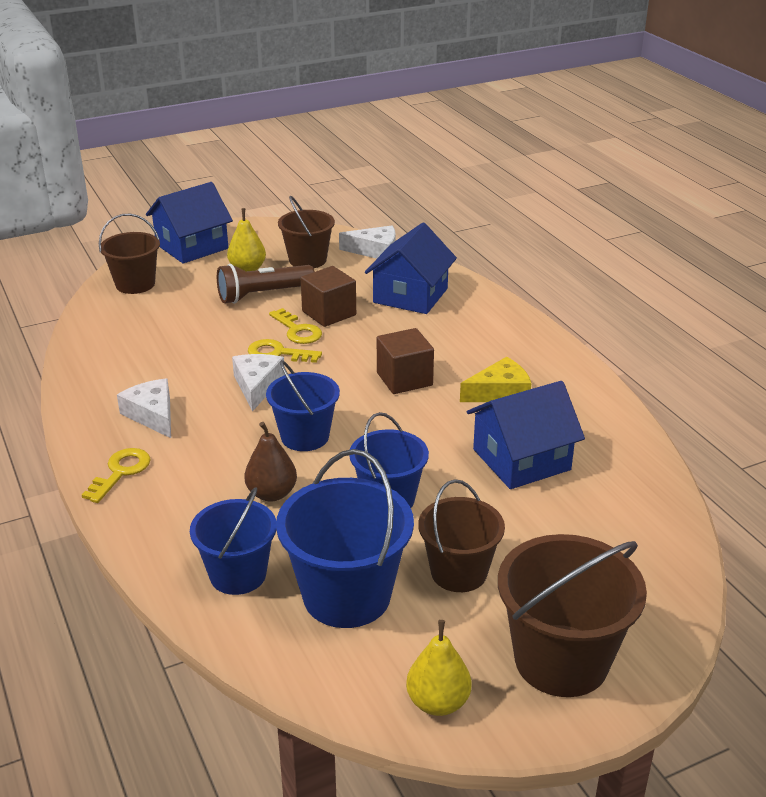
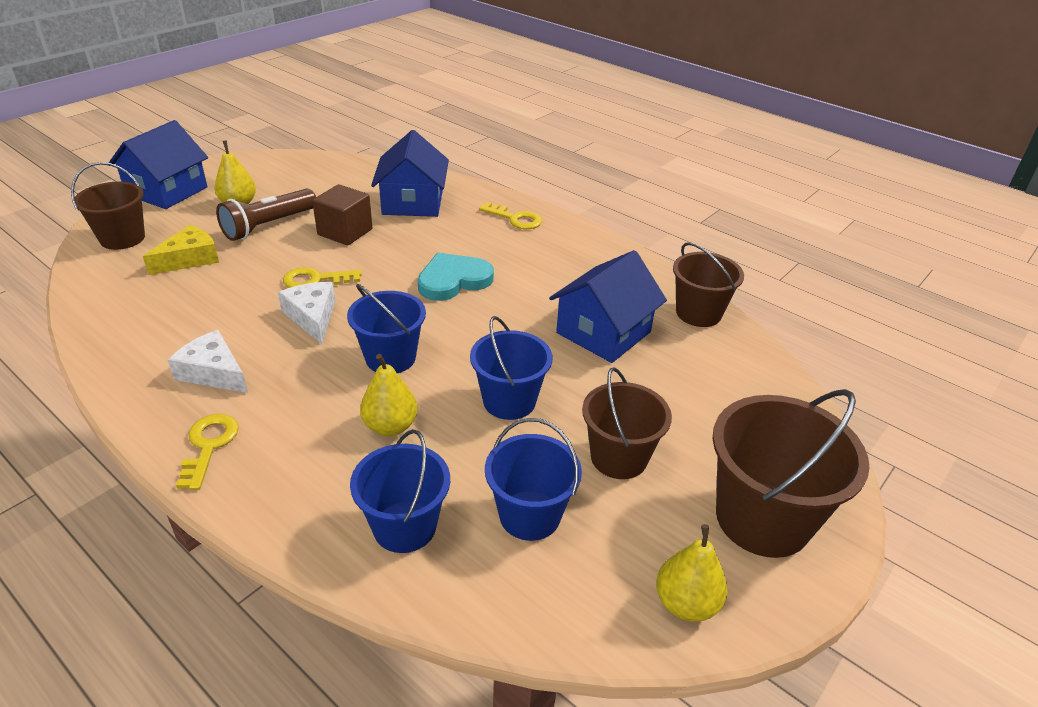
camera: 25 degrees left, 5 degrees up
brown pear [244,422,297,502] -> yellow pear [360,354,418,436]
yellow key [269,308,322,344] -> yellow key moved to [479,202,542,229]
blue bucket [276,449,414,628] -> blue bucket [485,418,582,541], size x0.66
brown bucket [278,196,335,268] -> brown bucket moved to [673,242,744,327]
white cheese [339,225,396,259] -> none
brown cube [377,328,434,394] -> turquoise heart [418,253,494,301]
yellow cheese [460,357,531,402] -> yellow cheese moved to [143,225,219,275]

